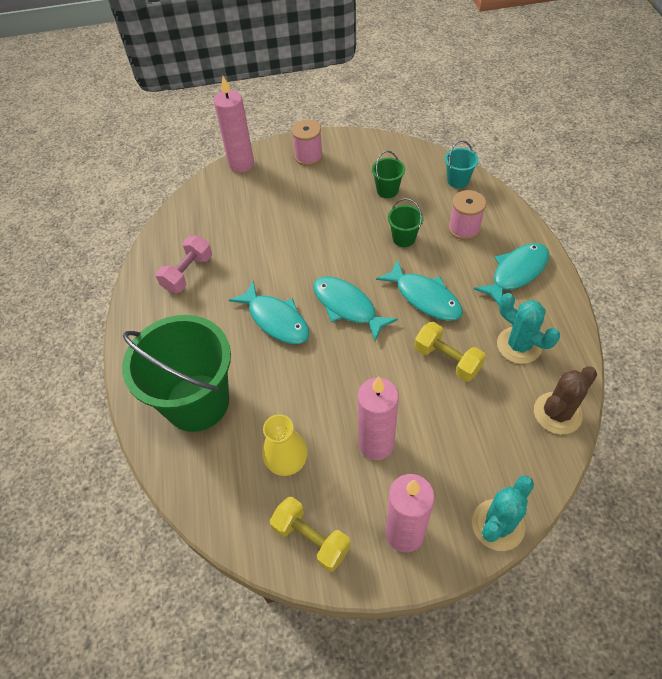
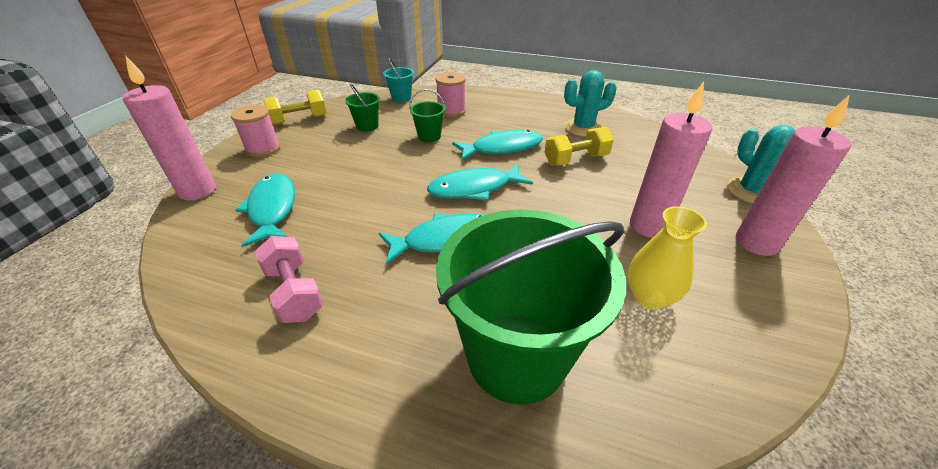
camera: 65 degrees left, 15 degrees down
yellow dumbbell [270,497,351,572] -> yellow dumbbell moved to [263,90,326,125]
turquoise fish [474,243,549,305] -> turquoise fish moved to [236,173,295,247]
brown cactus [534,367,597,435] -> none

